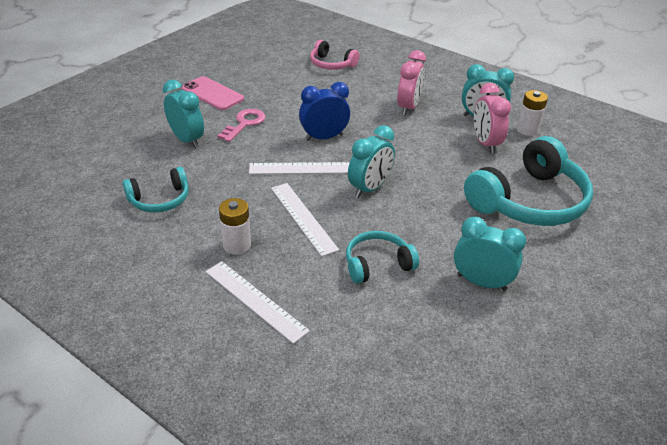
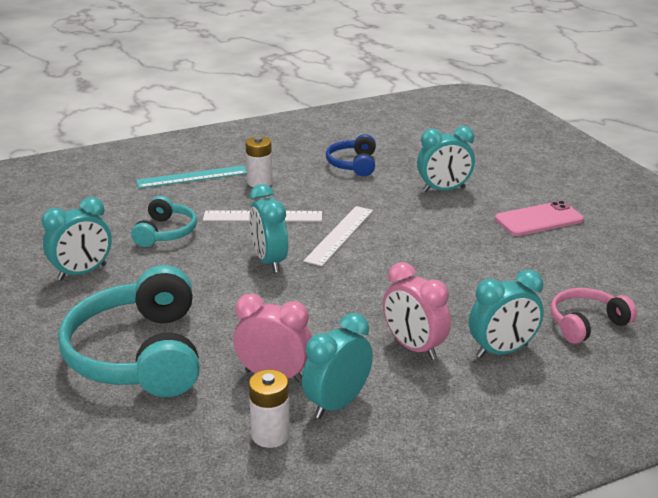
camera: 120 degrees right, 10 degrees down
turquoise headphones [123,167,189,212] -> blue headphones [326,134,376,177]
white ruler [205,261,310,344] -> turquoise ruler [136,165,247,188]
pink key [217,109,266,142] -> none
blue clock [299,82,350,141] -> none
none -> turquoise clock [469,270,544,358]

